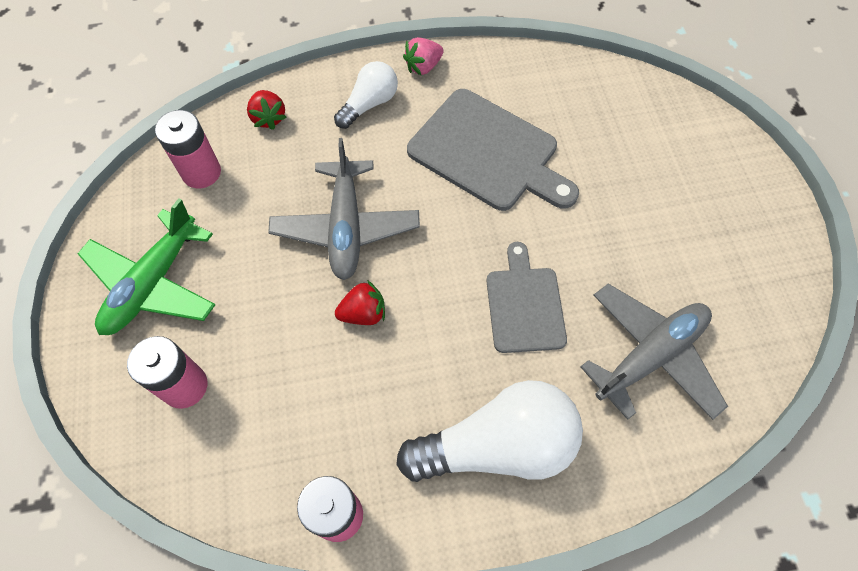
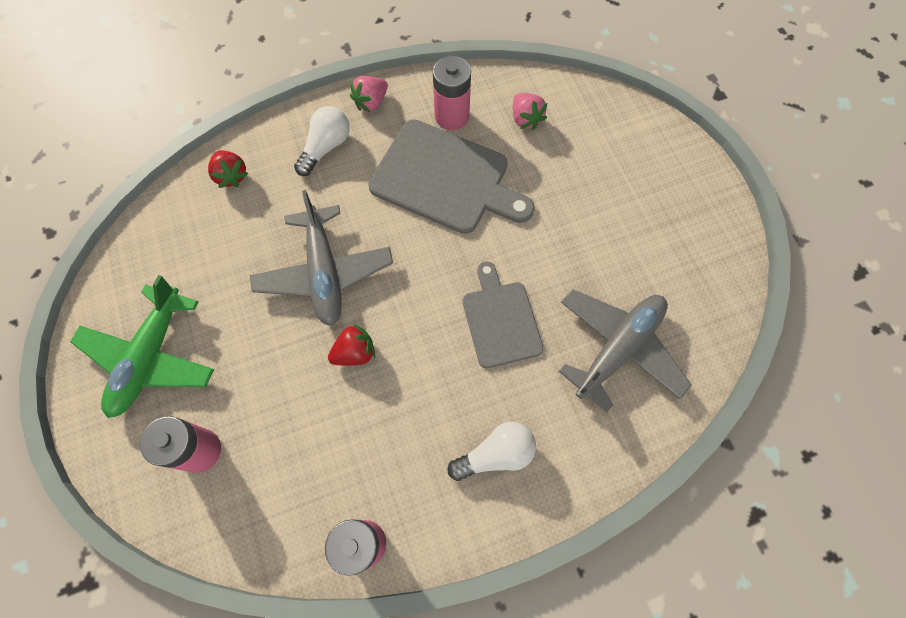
camera: 10 degrees left, 5 degrees up
pink battery [155,110,221,188] -> pink battery moved to [433,56,471,130]
white light bulb [396,380,583,482] -> white light bulb [448,422,536,481], size x0.56
none -> pink strawberry [513,93,547,130]

